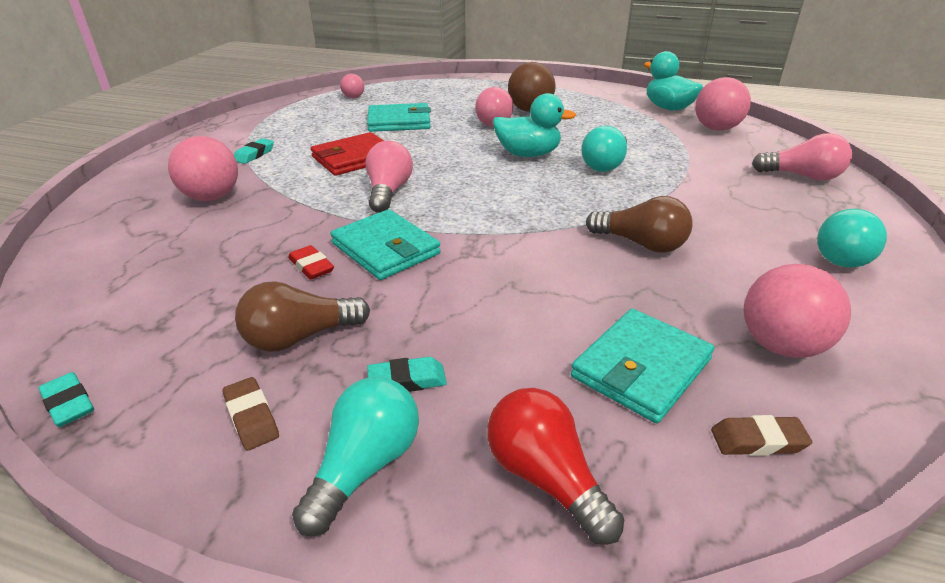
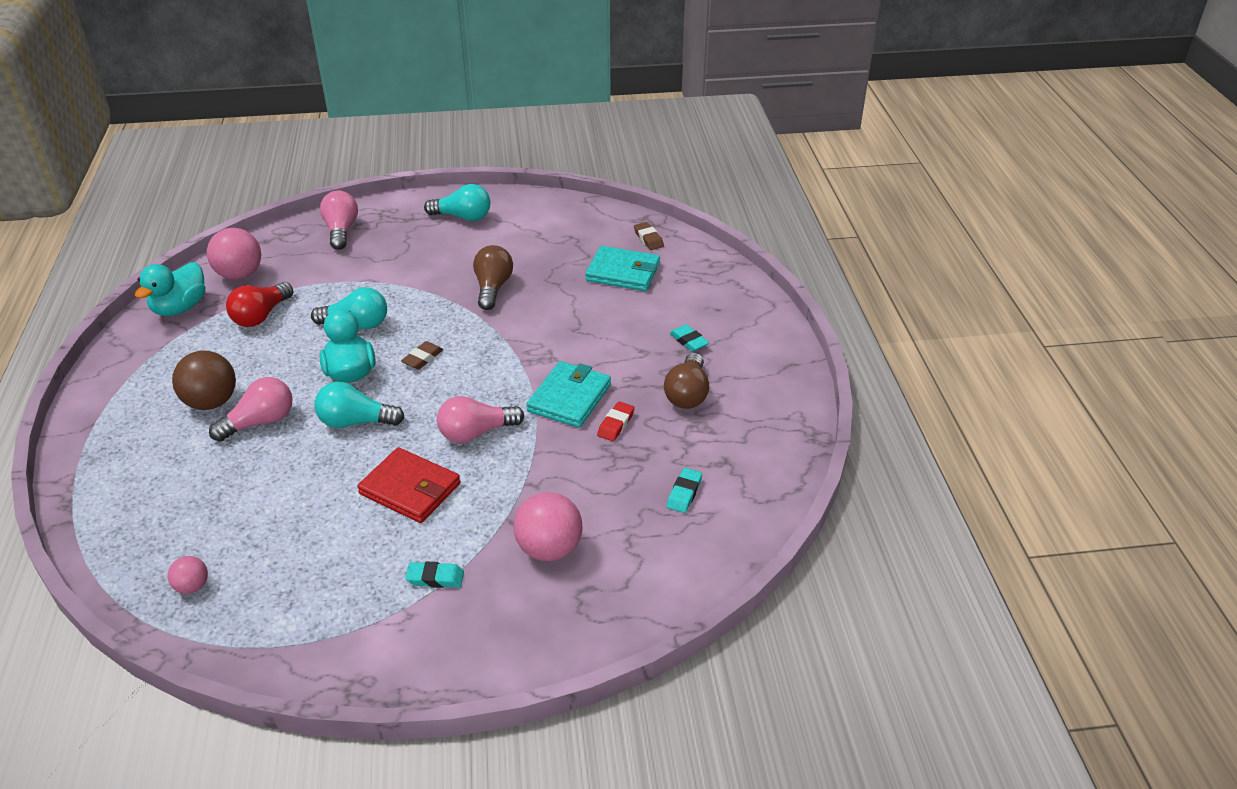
camera: 115 degrees left, 5 degrees up
turquoise eraser [38,372,94,427] -> turquoise eraser moved to [667,468,702,513]
brown eraser [222,377,279,451] -> brown eraser moved to [401,341,443,369]
brown light bulb [235,281,370,352] -> brown light bulb turned 60 degrees clockwise [664,353,709,409]
turquoise light bulb [292,377,419,536] -> turquoise light bulb moved to [314,382,405,428]
turquoise wallet [367,103,431,132] -> none
red light bulb [487,388,624,545] -> red light bulb moved to [226,282,293,327]
pink ball [744,264,851,358] -> none

